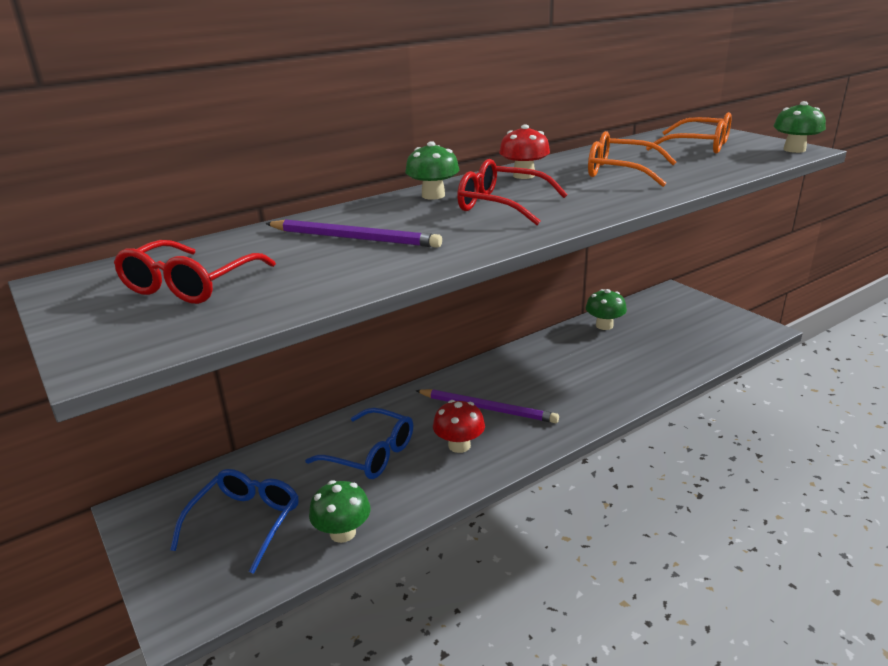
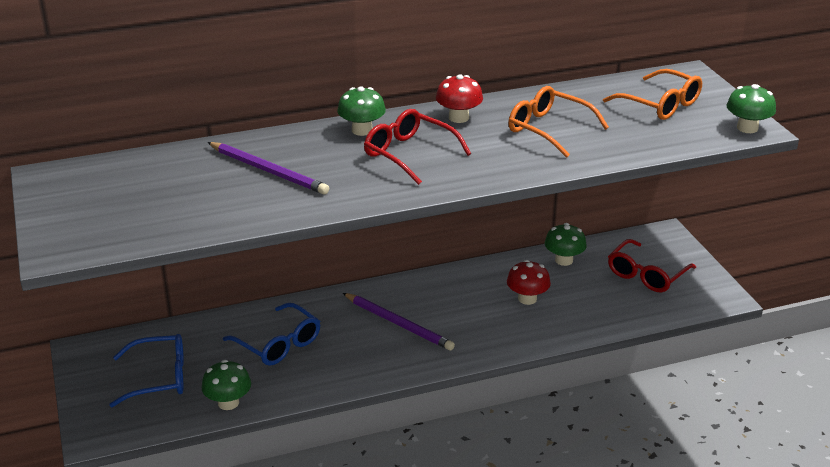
camera: 15 degrees right, 5 degrees up
red glasses [114,240,276,304] -> red glasses moved to [608,239,696,292]
blue glasses [170,469,299,574] -> blue glasses turned 45 degrees clockwise [109,334,184,407]
red mushroom [433,400,485,453] -> red mushroom moved to [507,260,551,305]

